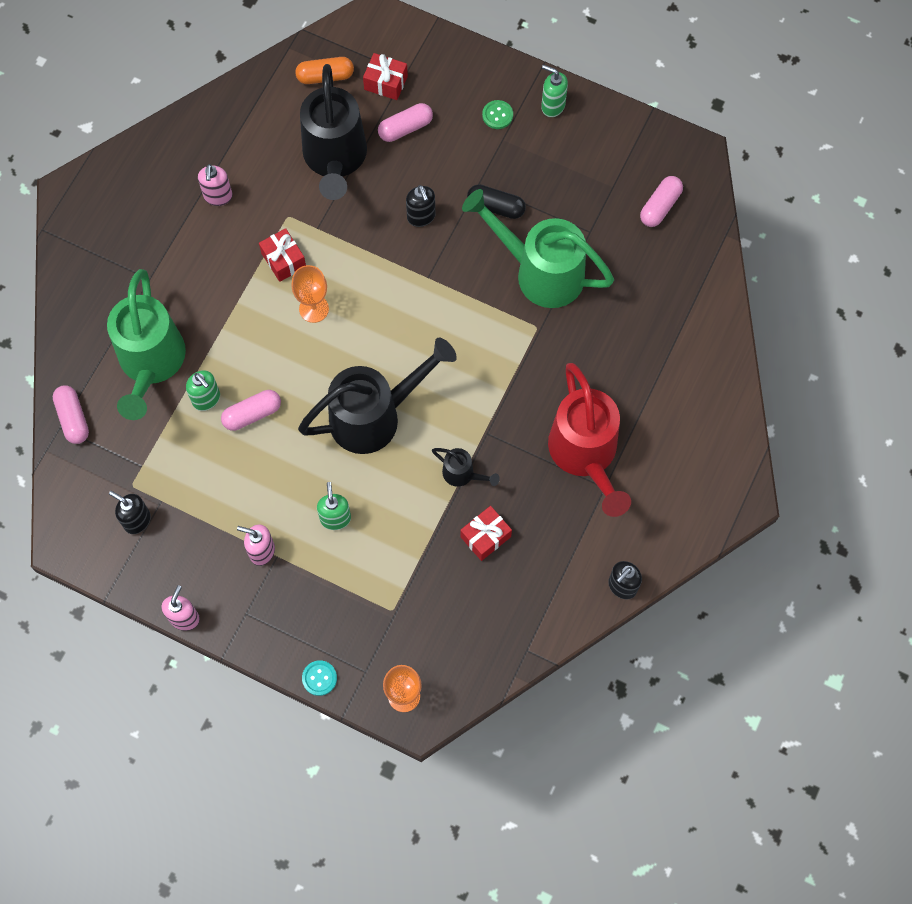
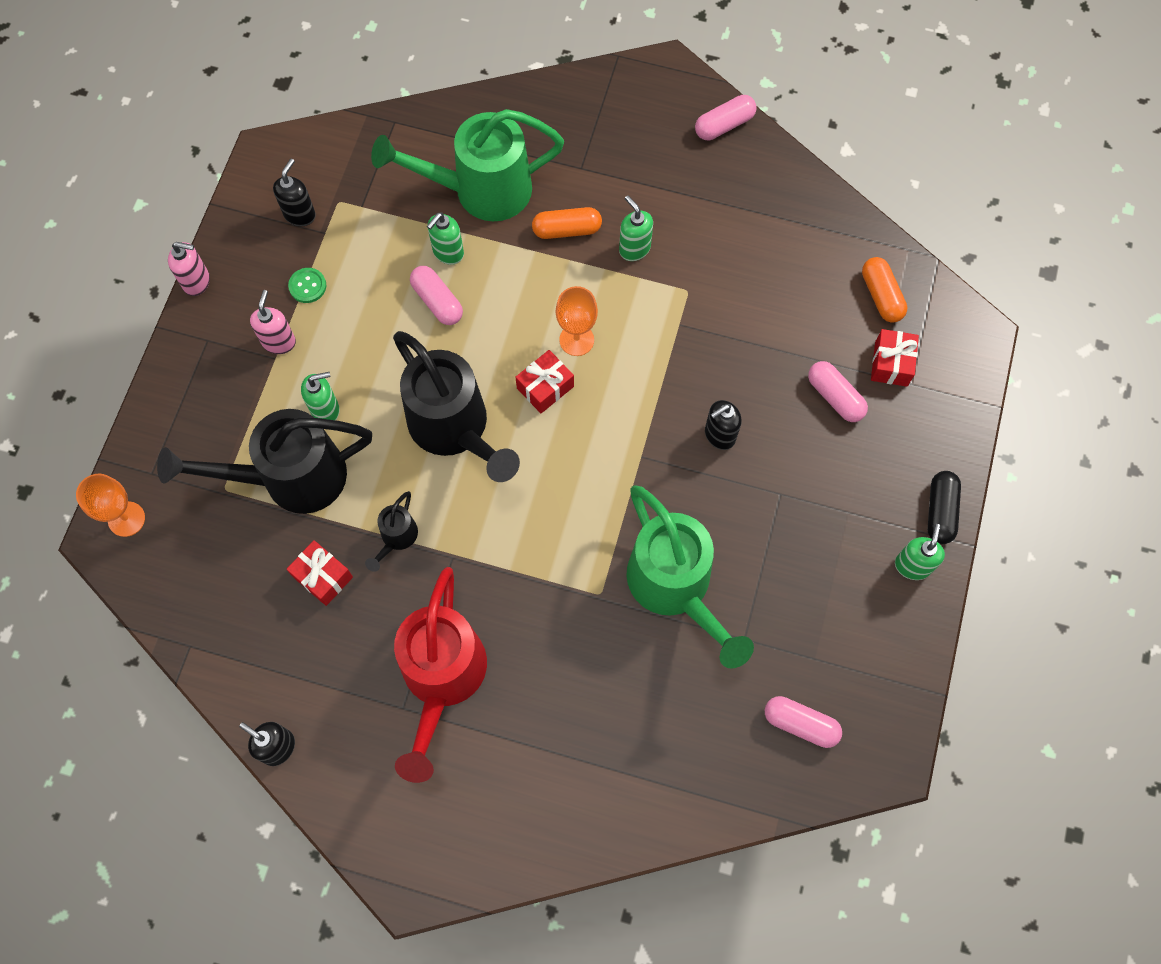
camera: 80 degrees right, 0 degrees up
pink capsule [53,385,89,444] -> pink capsule moved to [695,95,757,140]
pink soap dispenser [198,164,233,206] -> none
red gift [259,228,306,282] -> red gift moved to [515,350,574,413]
black watering can [300,64,367,200] -> black watering can moved to [157,409,372,514]
turquoise button [302,660,337,696] -> none
green watering can [462,189,614,308] -> green watering can turned 135 degrees clockwise [626,485,754,668]
black capsule [467,184,526,219] -> black capsule moved to [928,471,961,544]
green button [482,100,513,129] -> green button moved to [288,268,326,303]
red watering can [548,363,631,517] -> red watering can turned 60 degrees counterclockwise [394,567,487,783]
none -> orange capsule [532,207,602,239]
none -> green soap dispenser [619,196,653,261]

